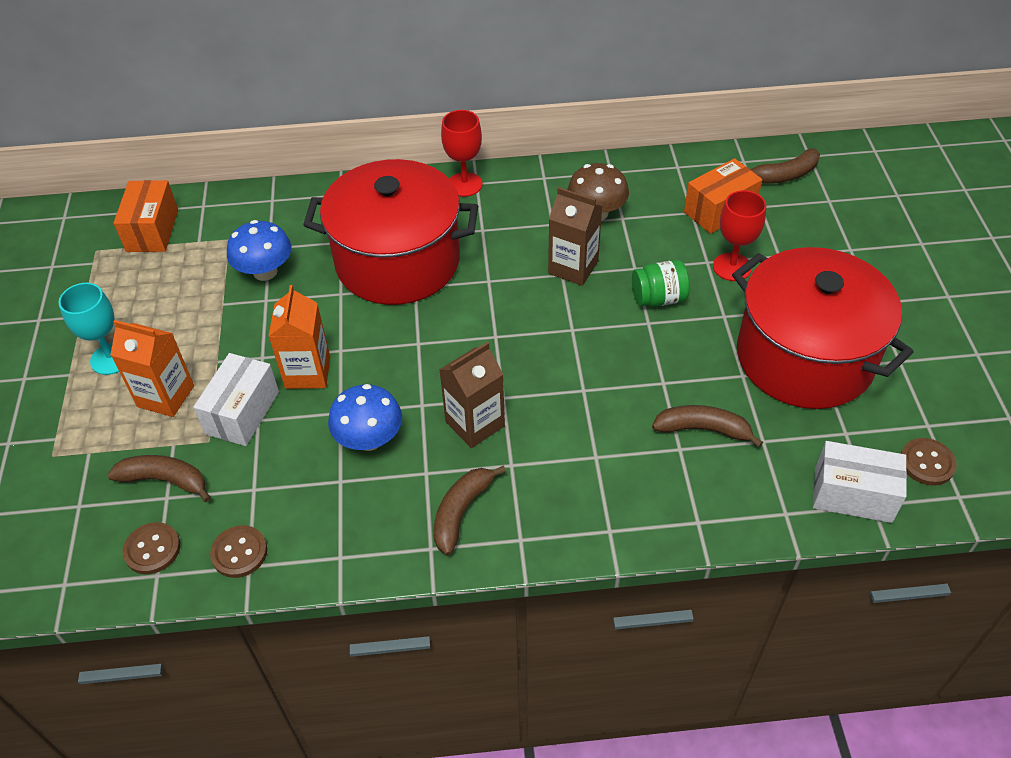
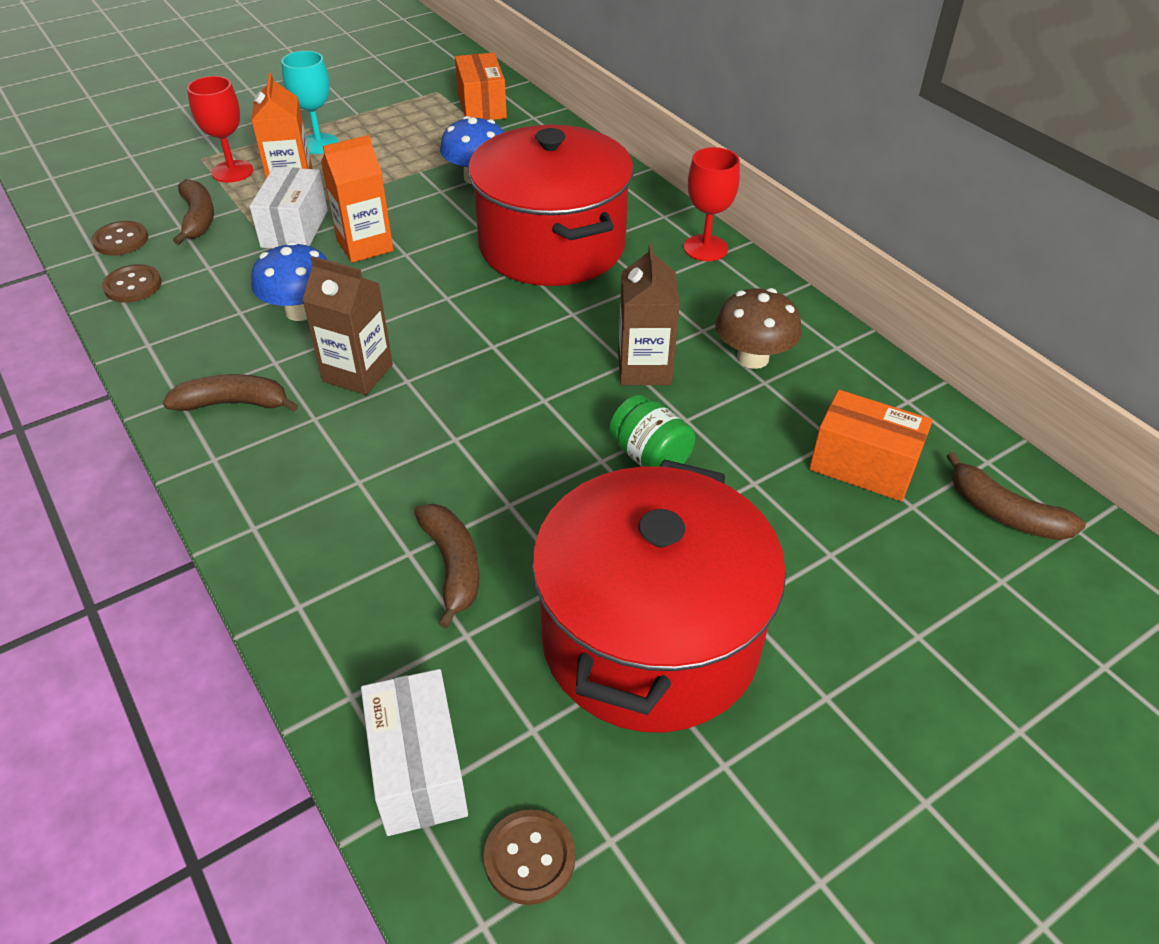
camera: 60 degrees right, 5 degrees down
orange box [114,180,178,252] -> orange box turned 75 degrees counterclockwise [455,53,507,120]
white box [193,353,279,446] -> white box turned 75 degrees counterclockwise [249,167,328,249]
red goblet [713,190,766,281] -> red goblet moved to [187,76,253,182]

